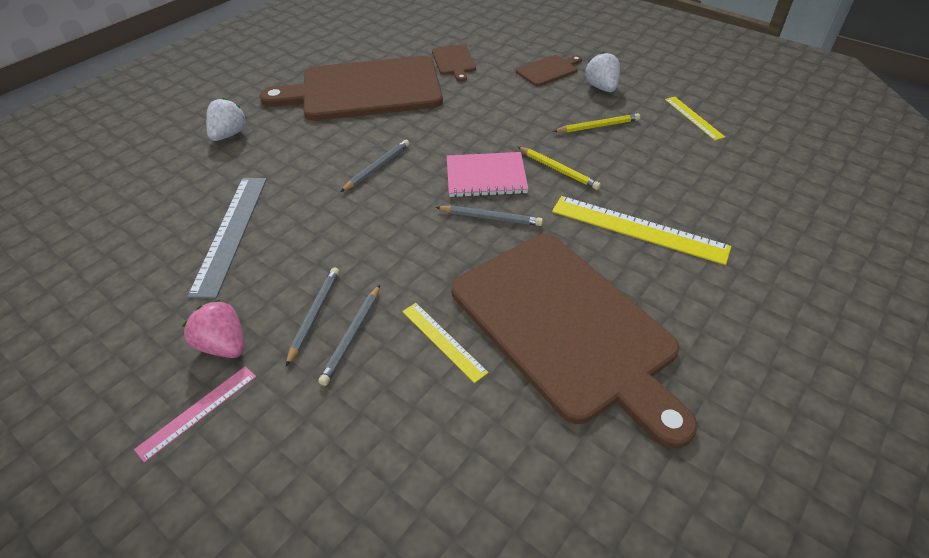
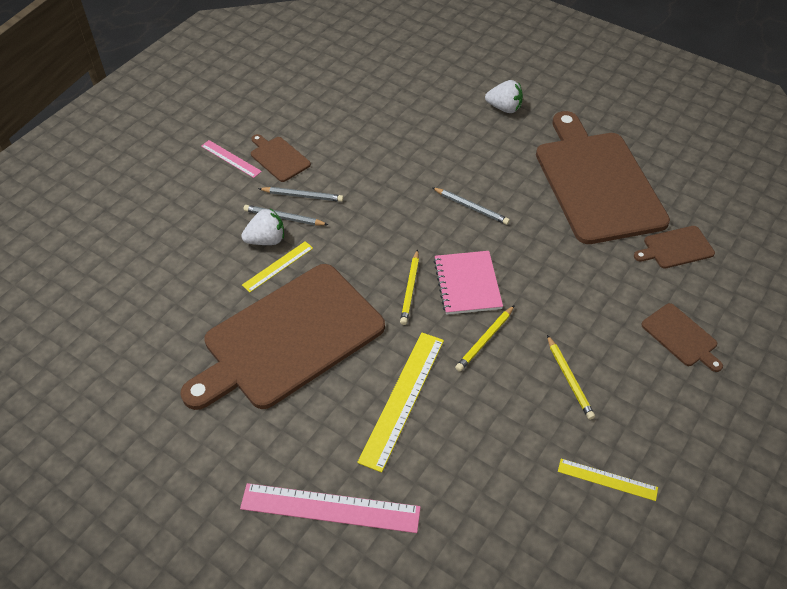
camera: 85 degrees right, 5 degrees up
pink strawberry [182,299,244,358] -> brown cutting board [251,134,311,182]
grey ruler [187,178,267,298] -> none
grey pencil [436,205,543,226] -> yellow pencil [400,249,419,325]
white strawberry [585,52,620,92] -> white strawberry moved to [241,209,284,245]
yellow ruler [665,97,725,140] -> yellow ruler turned 45 degrees clockwise [558,459,658,501]
none -> pink ruler [240,483,421,533]

